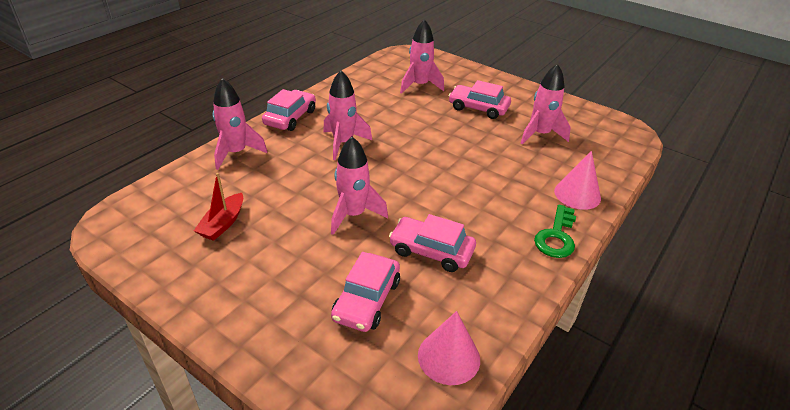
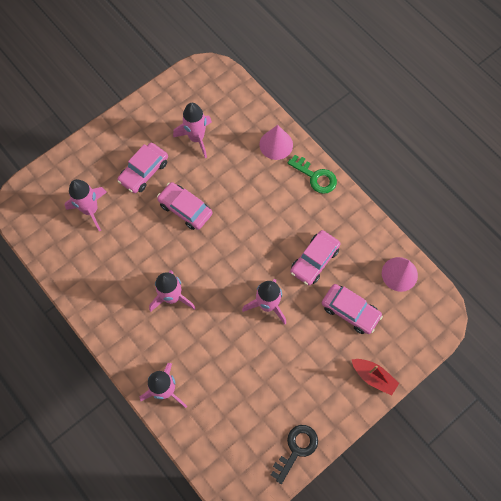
camera: 75 degrees left, 30 degrees up
red boat [194,173,243,241] -> red boat moved to [352,359,399,396]
pink car [262,89,316,131] -> pink car moved to [157,182,213,230]
none -> black key [271,425,318,484]

